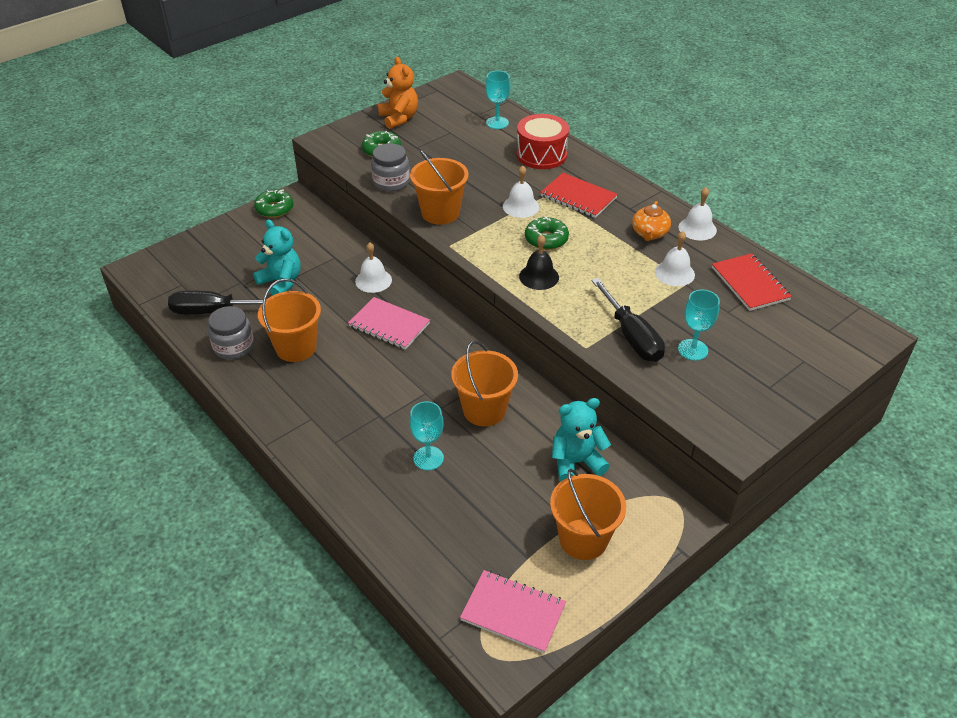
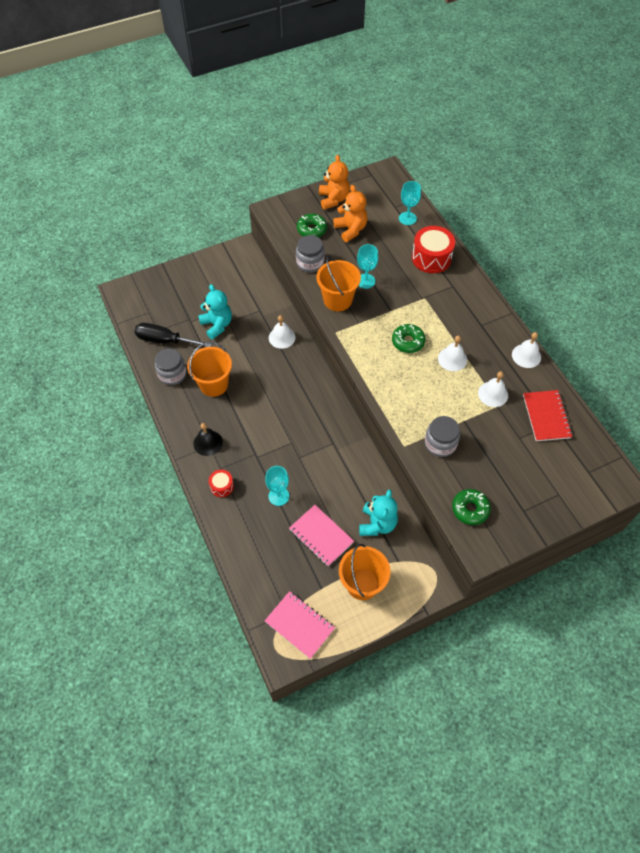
camera: 15 degrees right, 15 degrees up
green donut [254,190,294,218] -> green donut moved to [452,489,491,525]
pink notebook [348,297,430,350] -> pink notebook moved to [289,505,354,566]
orange bucket [451,341,518,426] -> none
white bell [503,165,539,218] -> white bell moved to [438,336,467,371]
black bell [519,235,559,290] -> black bell moved to [194,423,223,456]
red notebook [540,173,618,218] -> none
turquoise teddy bear [552,398,611,482] -> turquoise teddy bear turned 105 degrees clockwise [359,490,398,536]
black screwdriver [592,278,665,362] -> grey jar [425,416,460,457]
orange teapot [632,201,671,241] -> none
turquoise goblet [678,289,720,361] -> turquoise goblet moved to [357,244,378,289]
none -> red drum [209,470,234,497]
none -> orange teddy bear [333,185,368,242]

